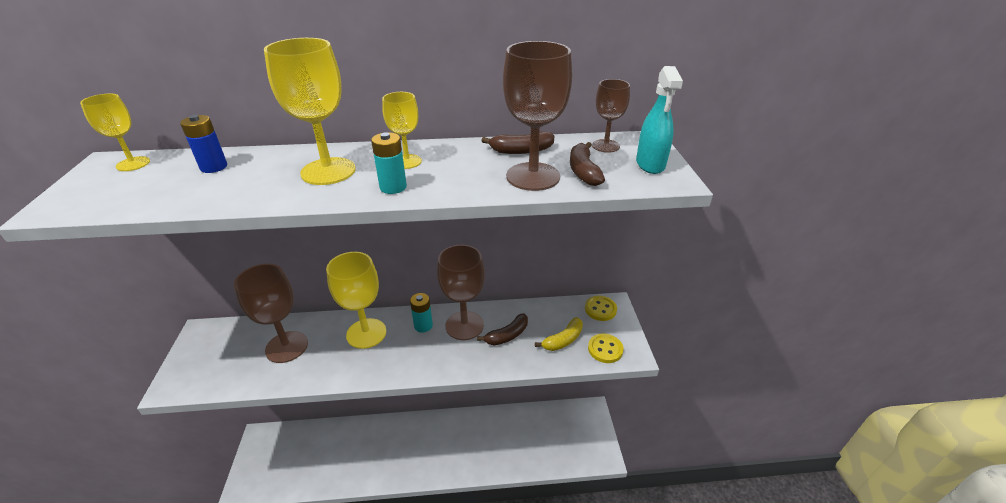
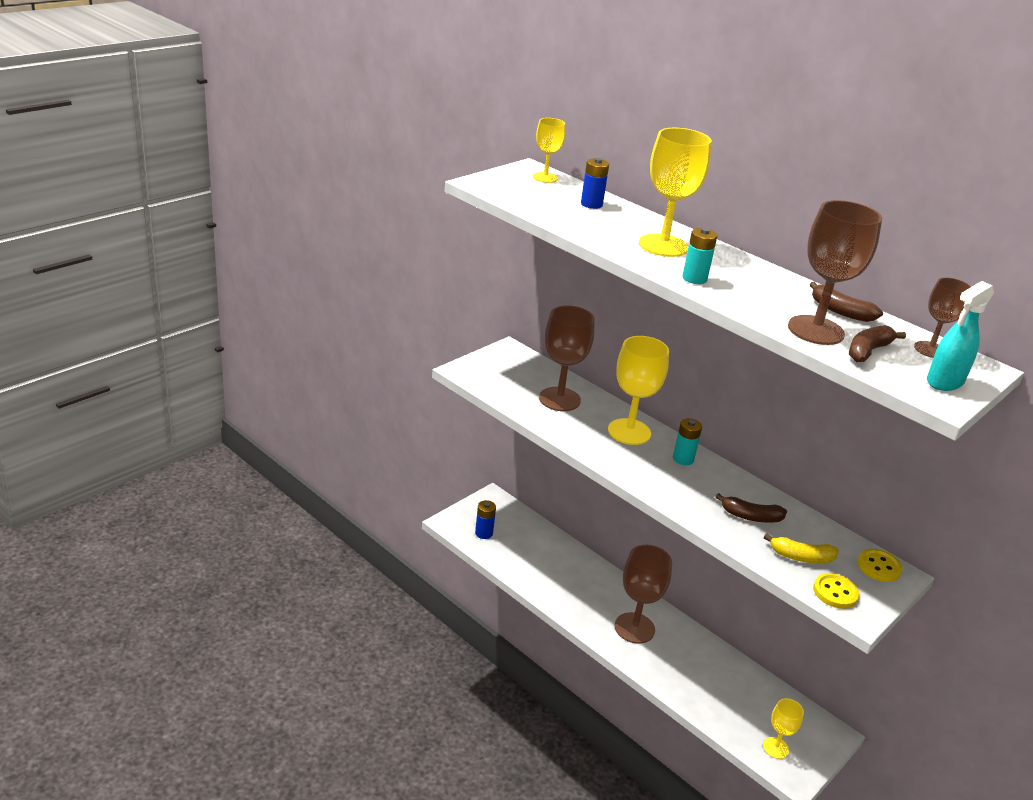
camera: 45 degrees right, 5 degrees down
yellow goblet [382,92,422,169] -> yellow goblet moved to [763,698,804,759]
brown goblet [437,245,485,340] -> brown goblet moved to [615,545,672,644]
none -> blue battery [475,500,496,539]

